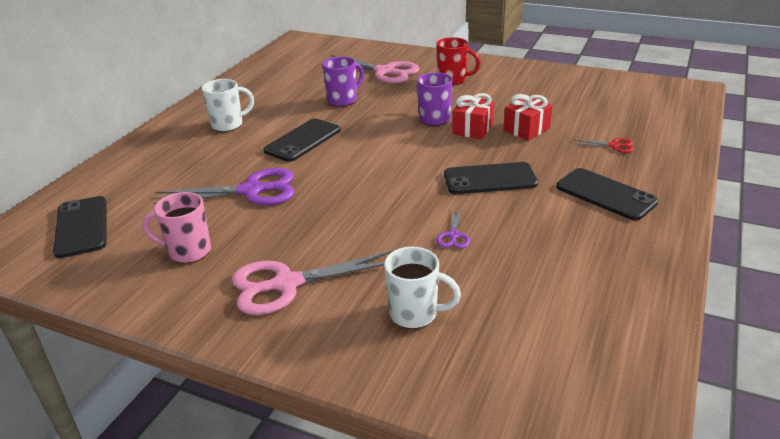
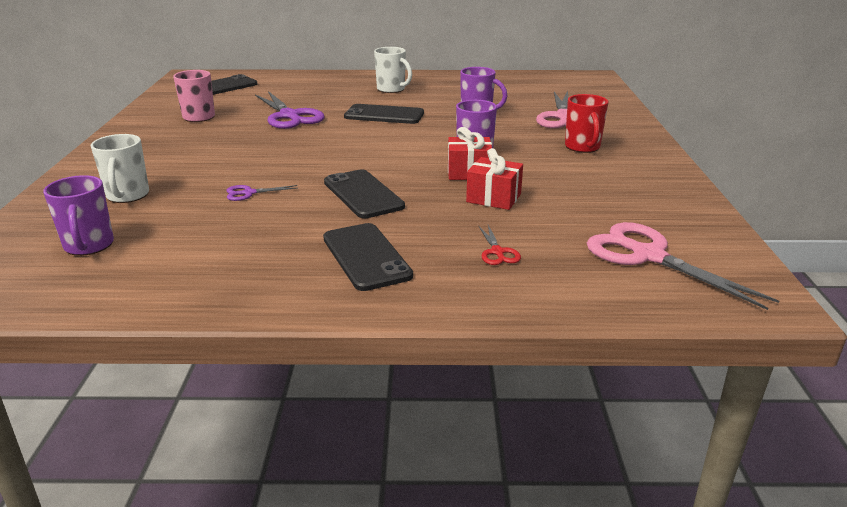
camera: 65 degrees right, 5 degrees down
pink scissors [232,251,393,315] -> pink scissors moved to [587,222,779,310]
black phone [556,168,659,221] -> black phone turned 45 degrees counterclockwise [323,223,413,291]
none -> purple mug [43,175,114,256]

